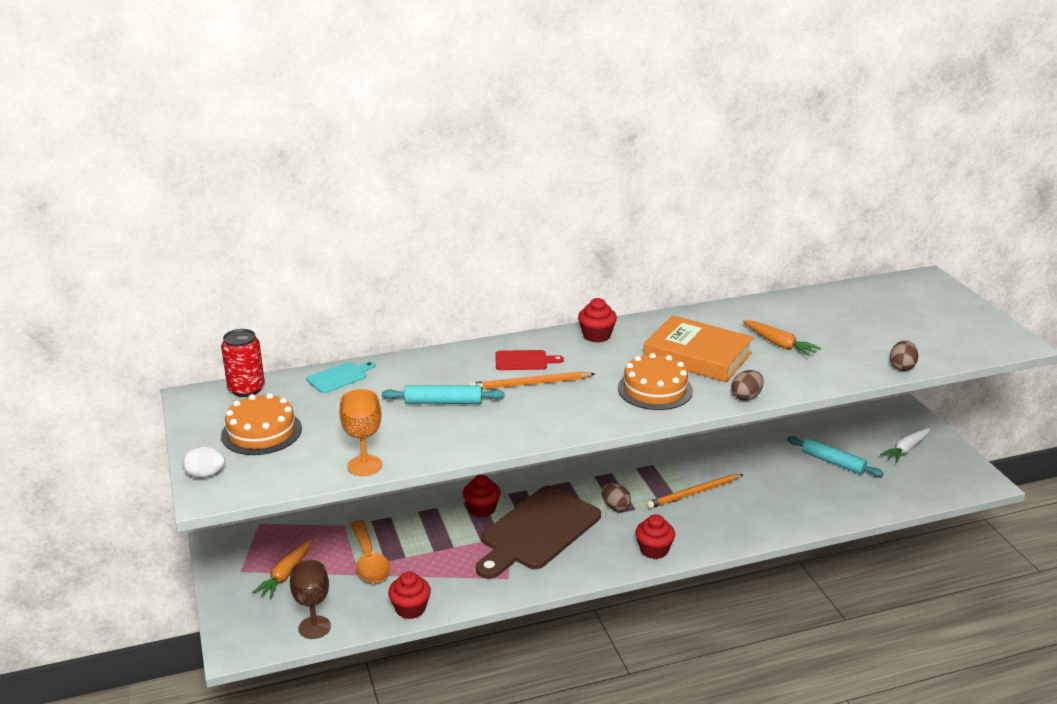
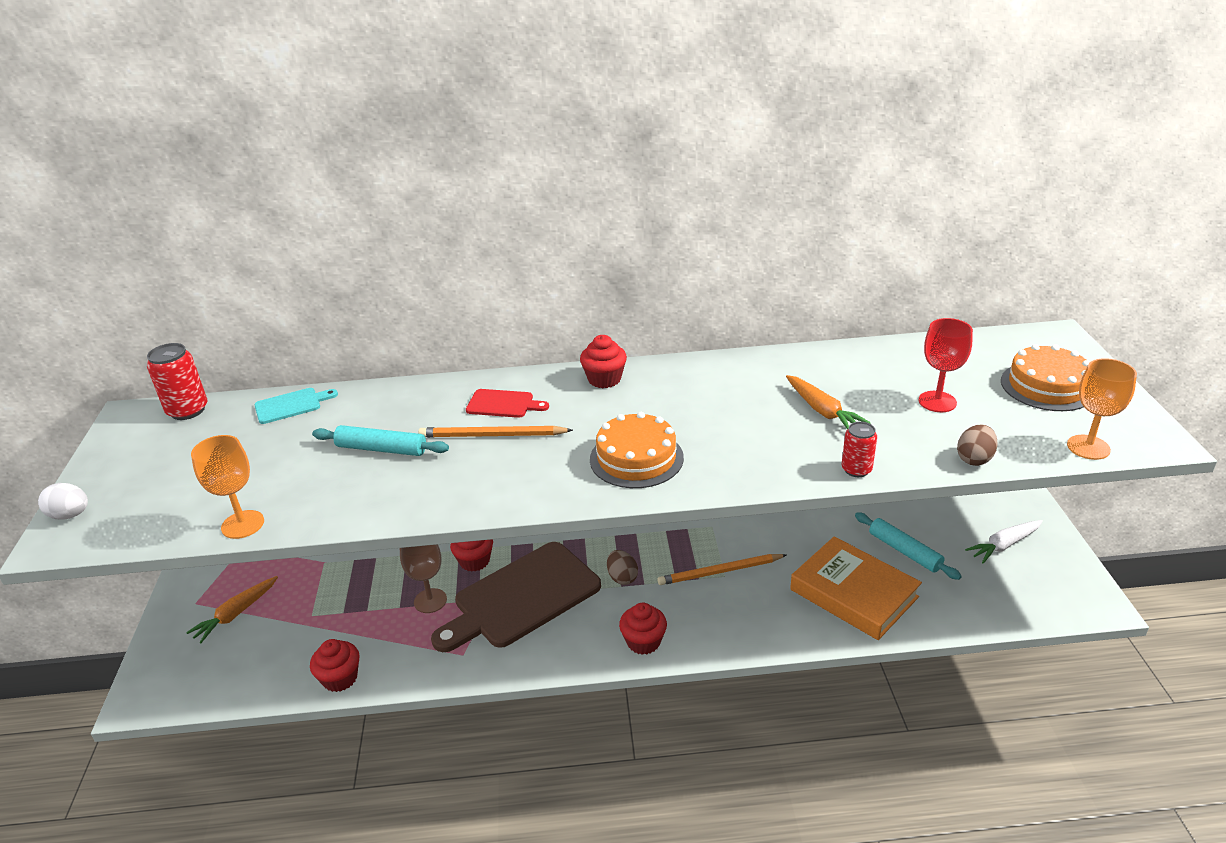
camera: 15 degrees right, 5 degrees up
orange cake [221,393,302,455] -> orange cake moved to [1001,344,1090,411]
brown goblet [290,560,331,639] -> brown goblet moved to [400,544,447,613]
orange spoon [350,520,390,583] -> none
orange book [643,315,754,382] -> orange book moved to [790,536,922,640]
brown egg [731,370,764,401] -> none
none -> red can [842,422,877,477]
none -> red goblet [918,318,973,412]
none -> orange goblet [1067,358,1137,460]

